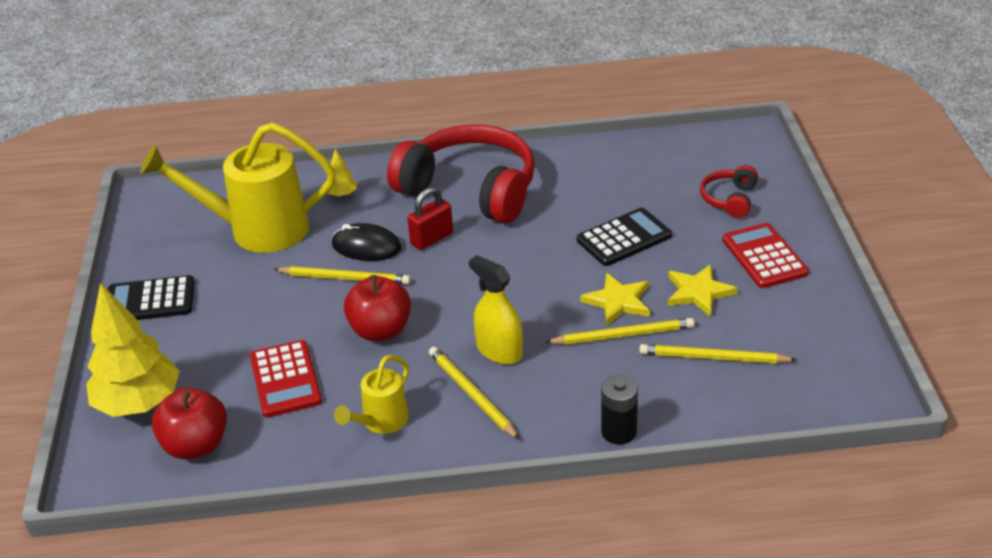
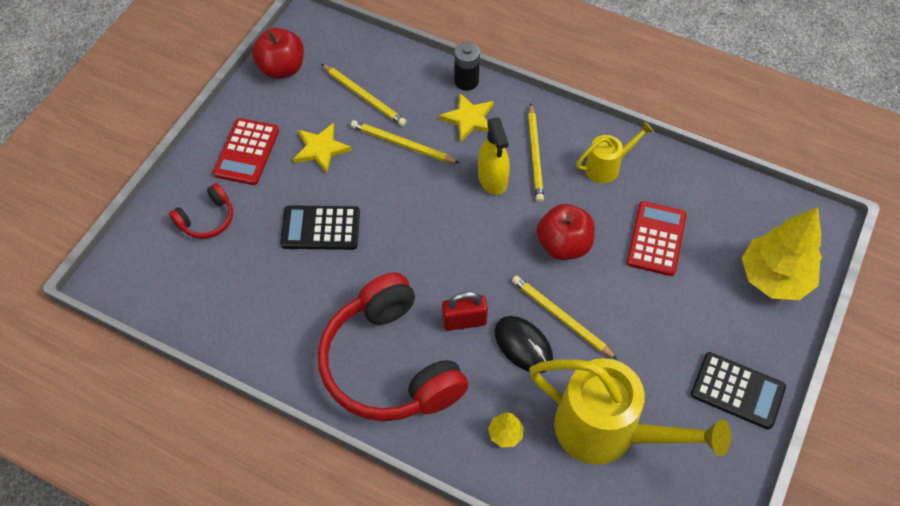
camera: 150 degrees left, 20 degrees up
red apple [152,387,227,459] -> red apple moved to [252,28,304,79]
yellow star [580,273,650,325] -> yellow star moved to [439,93,494,142]

